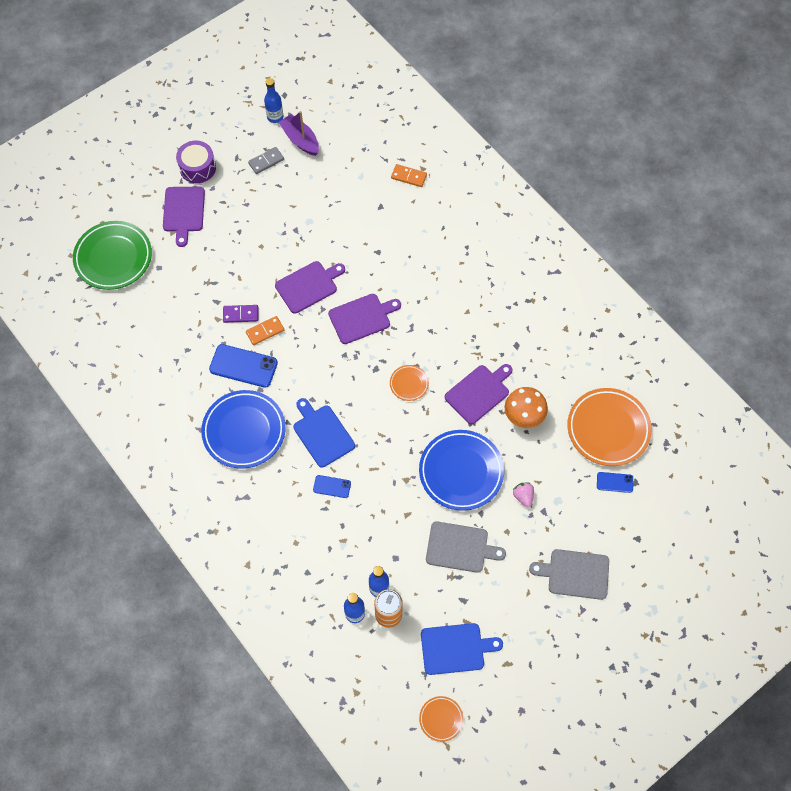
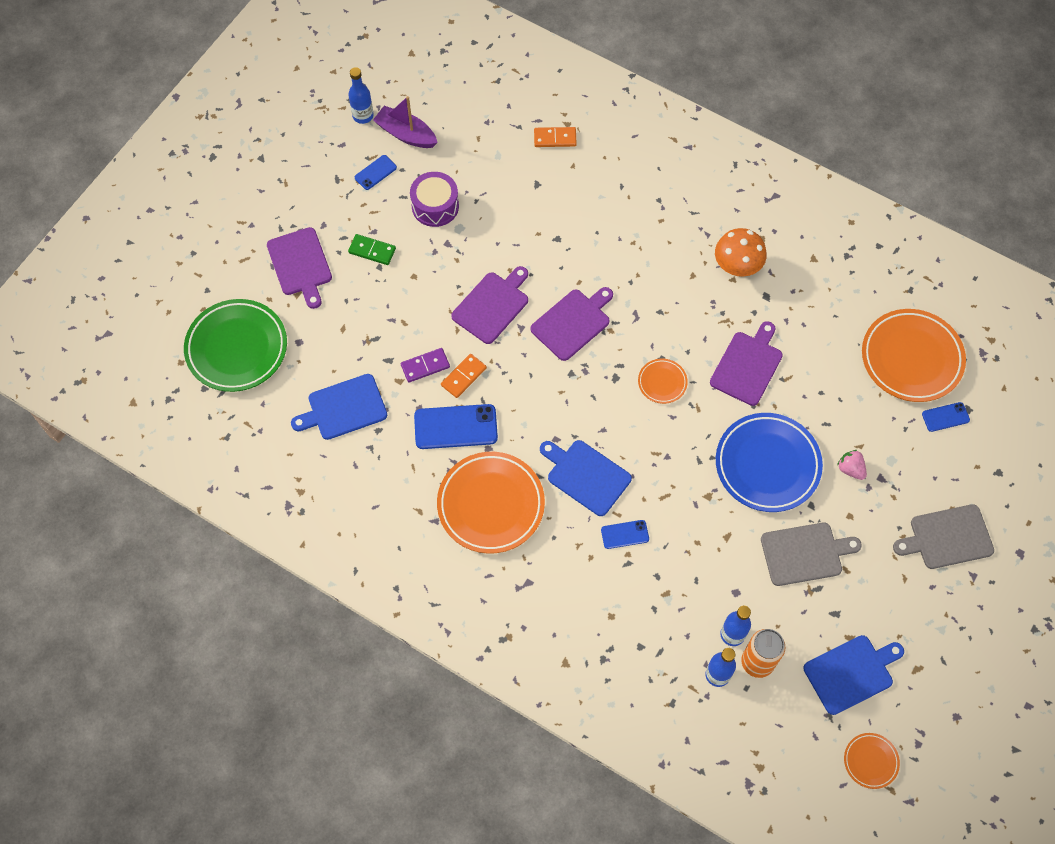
camera: 20 degrees left, 0 degrees up
purple drum [176,140,216,183] -> purple drum moved to [410,172,459,227]
blue plate [201,390,286,469] -> orange plate [437,452,545,554]
grey domino [248,147,284,174] -> blue phone [355,155,397,190]
orange mushroom [505,387,548,428] -> orange mushroom moved to [715,228,767,276]
none -> blue cutting board [291,374,387,440]
none -> green domino [348,234,396,265]

